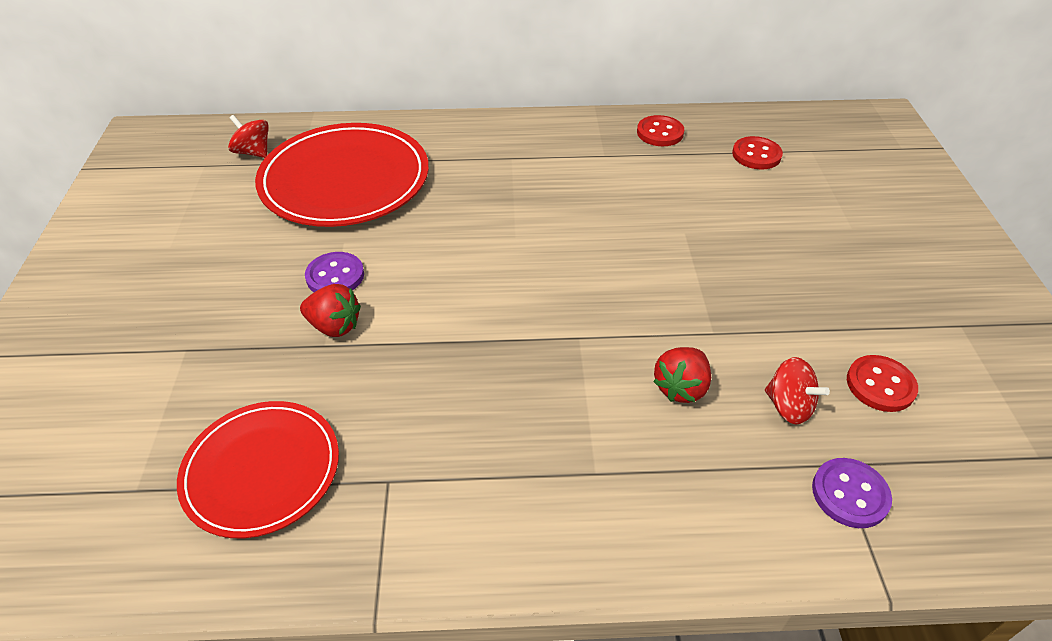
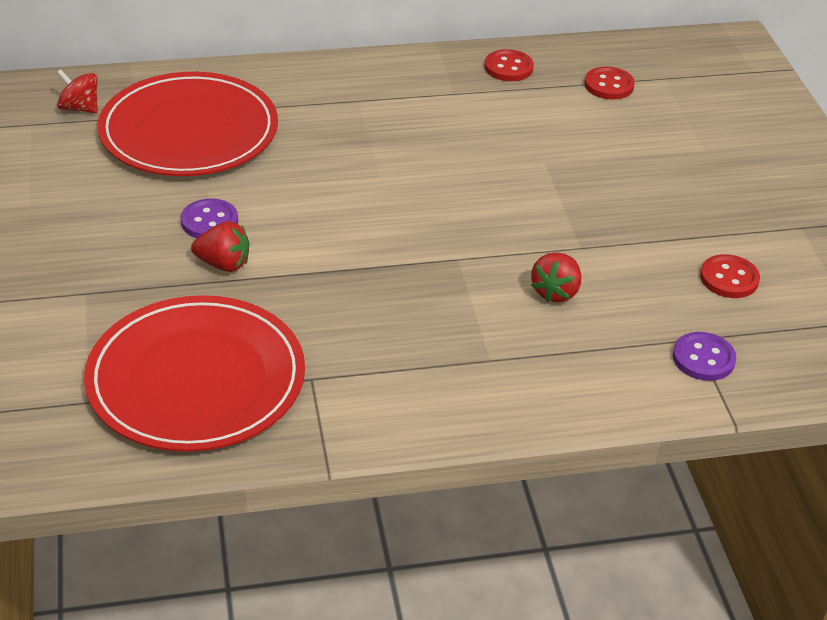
camera: 10 degrees left, 5 degrees down
red plate [177,401,339,538] -> red plate [84,295,305,452], size x1.56
red spinning top [765,357,830,424] -> none

